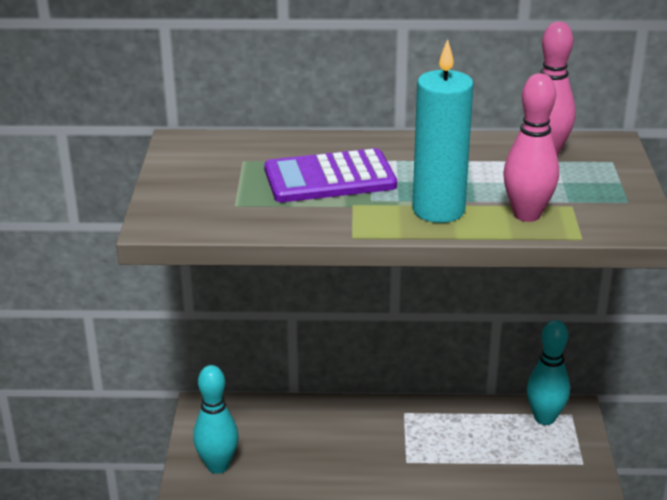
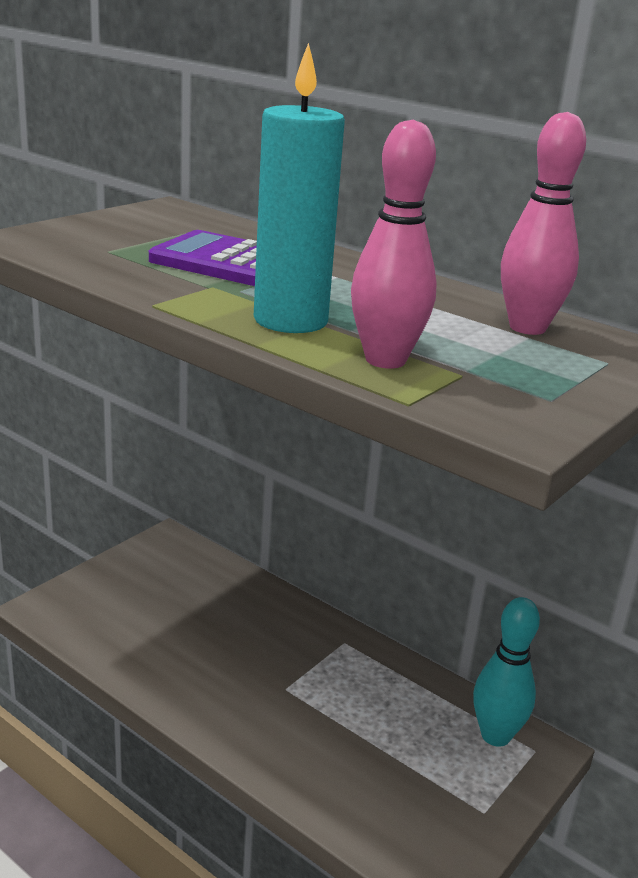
camera: 35 degrees right, 5 degrees down
turquoise bowling pin [193,365,238,474] -> none

